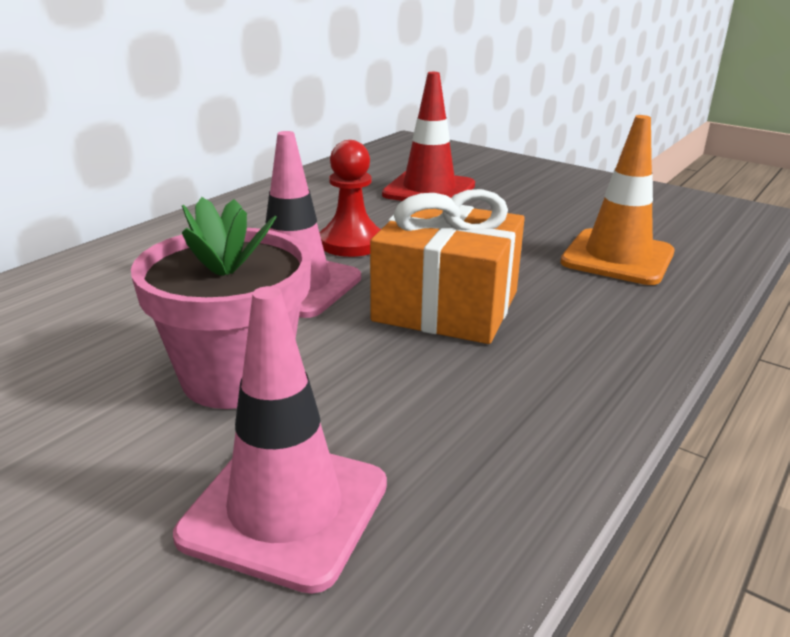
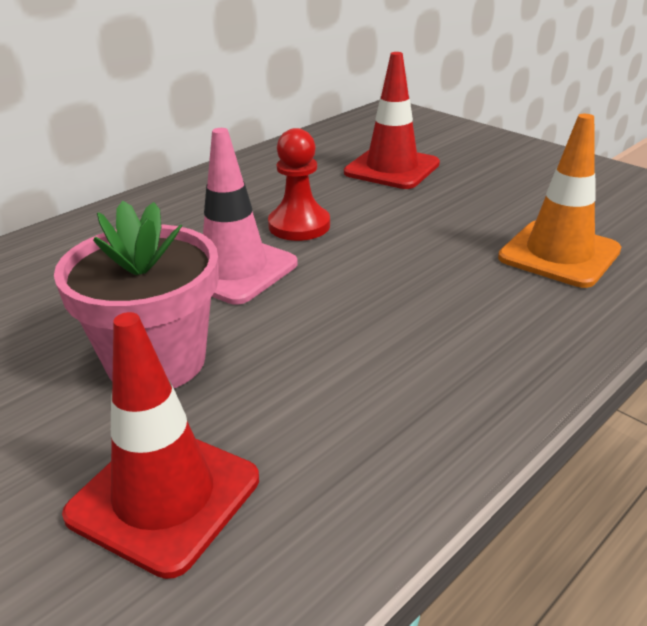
camera: 10 degrees right, 5 degrees up
pink traffic cone [173,286,387,594] -> red traffic cone [62,312,259,579]
orange gift [370,189,525,344] -> none

